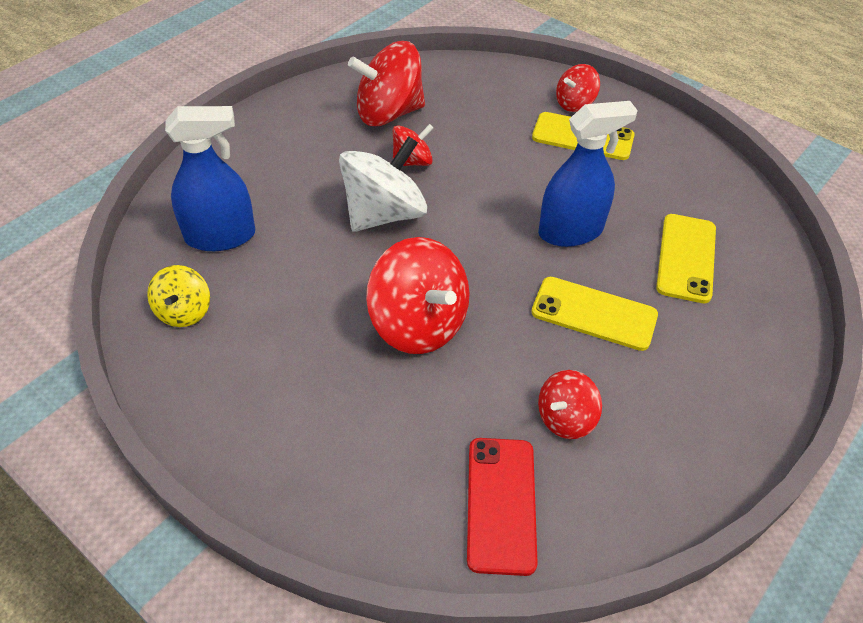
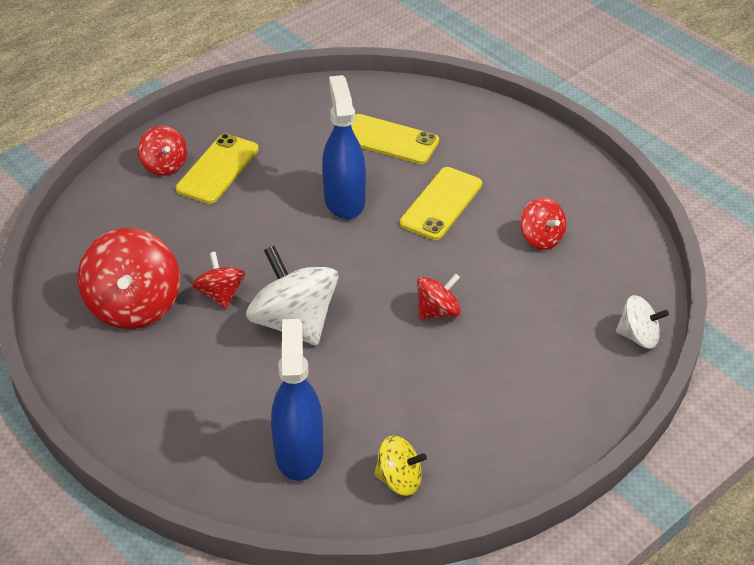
camera: 80 degrees left, 5 degrees down
red spinning top [366,237,470,354] -> red spinning top [417,274,461,319], size x0.55
red phone [467,438,538,576] -> none
none -> white spinning top [616,295,669,349]

